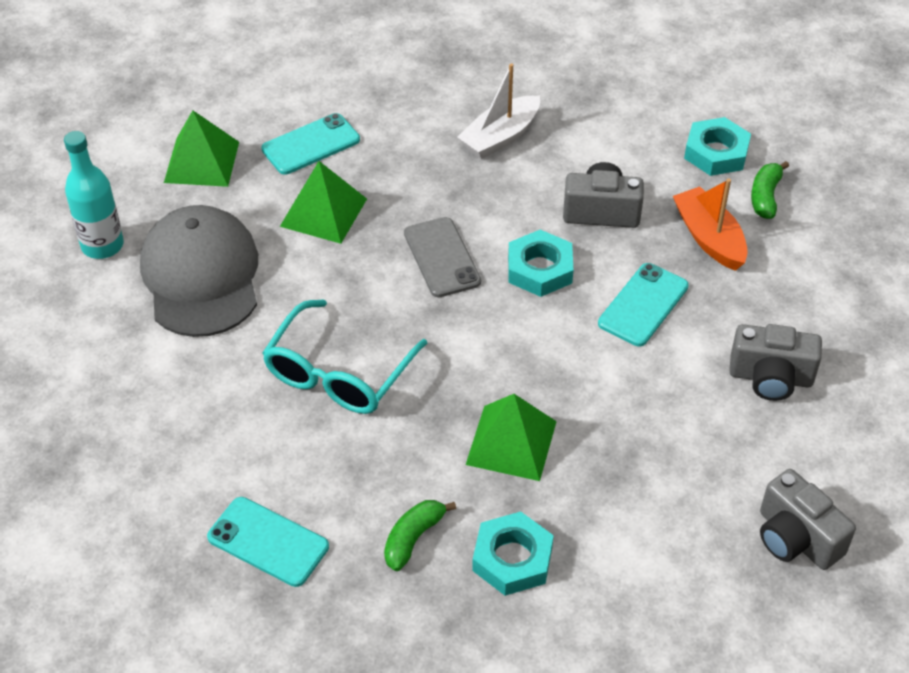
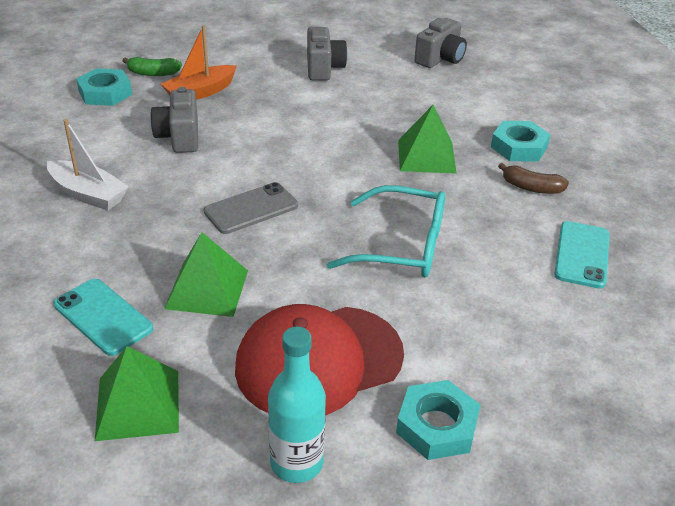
camera: 105 degrees left, 10 degrees down
grey cap [140,205,258,337] -> red cap [235,304,404,415]
green banana [384,500,456,571] -> brown banana [498,163,569,194]
turquoise nut [508,230,573,297] -> turquoise nut moved to [396,380,481,460]
turquoise phone [598,263,689,346] -> none

